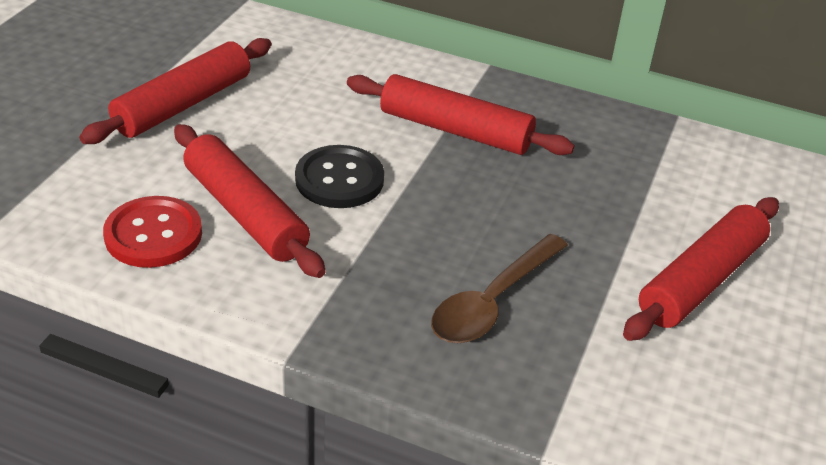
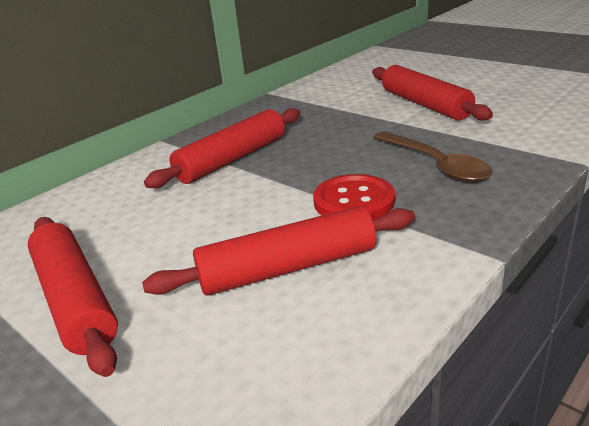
camera: 65 degrees left, 10 degrees down
red button [103,196,202,268] -> red button moved to [313,174,395,220]
black button [295,145,384,208] -> none

